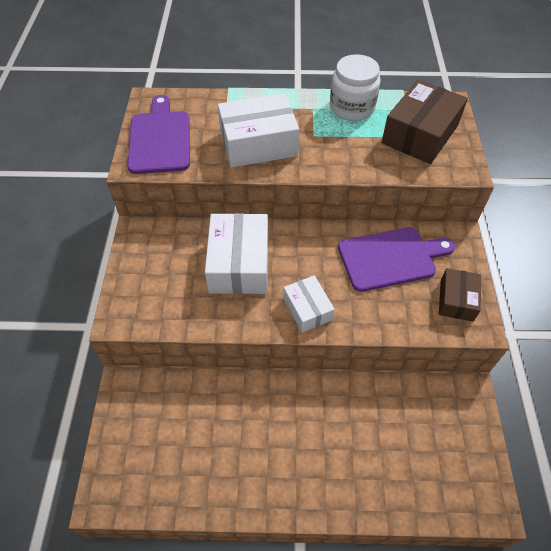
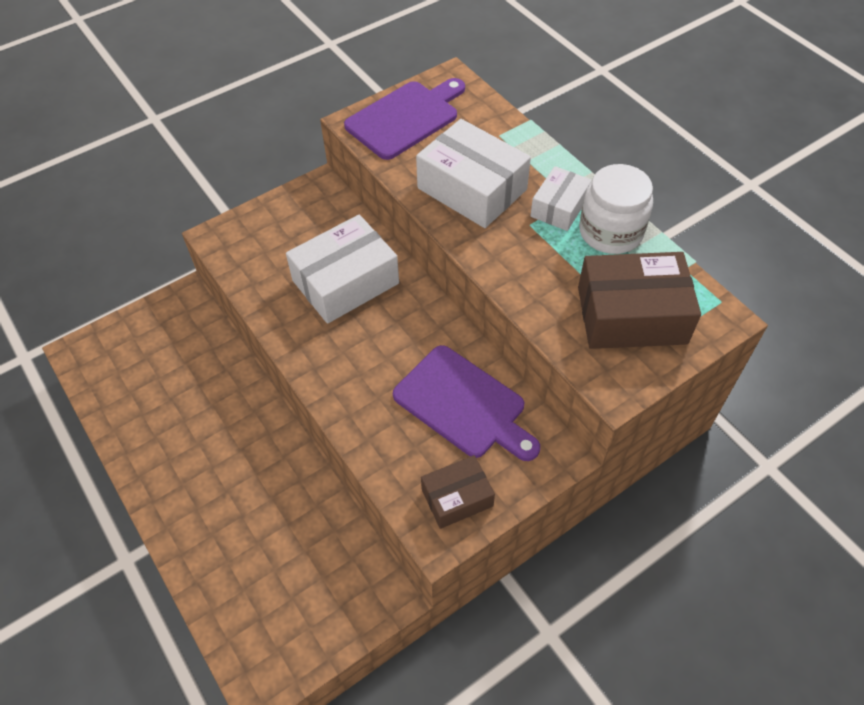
camera: 55 degrees right, 0 degrees up
white box [283,275,335,333] -> white box moved to [531,166,592,231]

